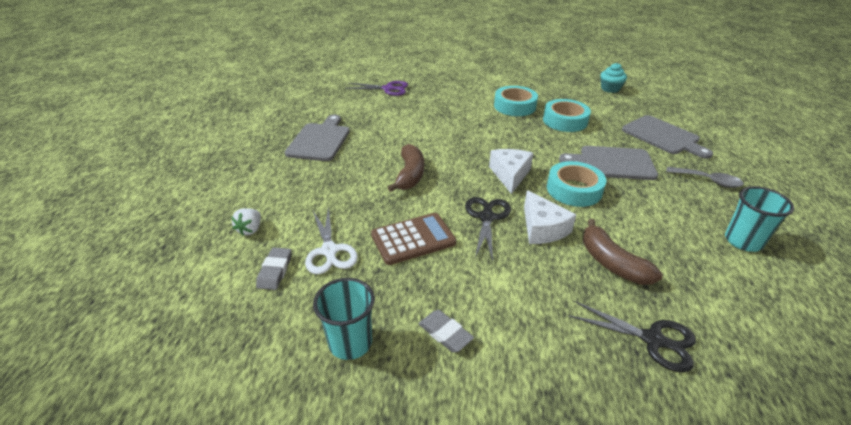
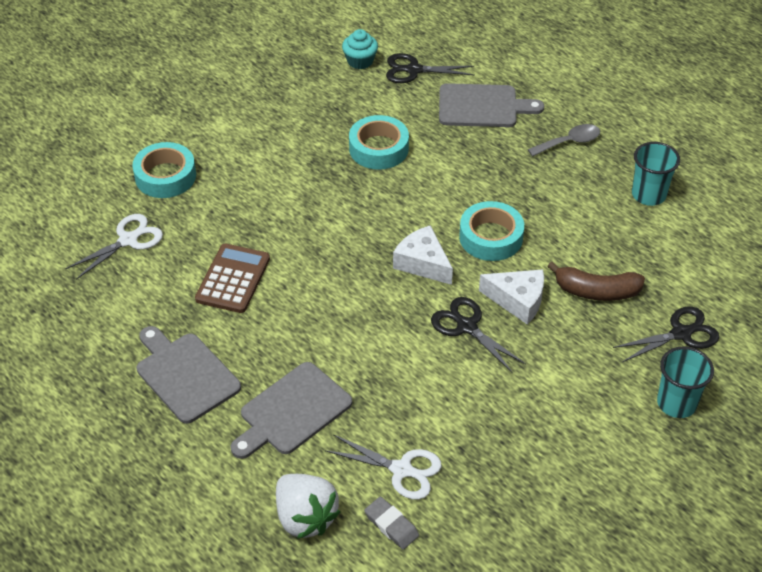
camera: 50 degrees left, 10 degrees up
white strawberry [232,208,261,236] -> white strawberry [276,474,340,539], size x1.85
turquoise cup [313,278,375,360] -> turquoise cup moved to [657,346,714,418]
purple scissors [345,81,408,96] -> white scissors [65,214,163,280]
brown calculator [371,213,456,265] -> brown calculator moved to [195,244,270,313]
brown banana [387,144,424,192] -> none
grey eraser [418,310,474,353] -> none
turquoise tape [494,86,538,116] -> turquoise tape moved to [132,142,196,198]
grey cutting board [559,146,658,180] -> grey cutting board moved to [231,362,352,459]
none -> black scissors [386,53,475,83]

